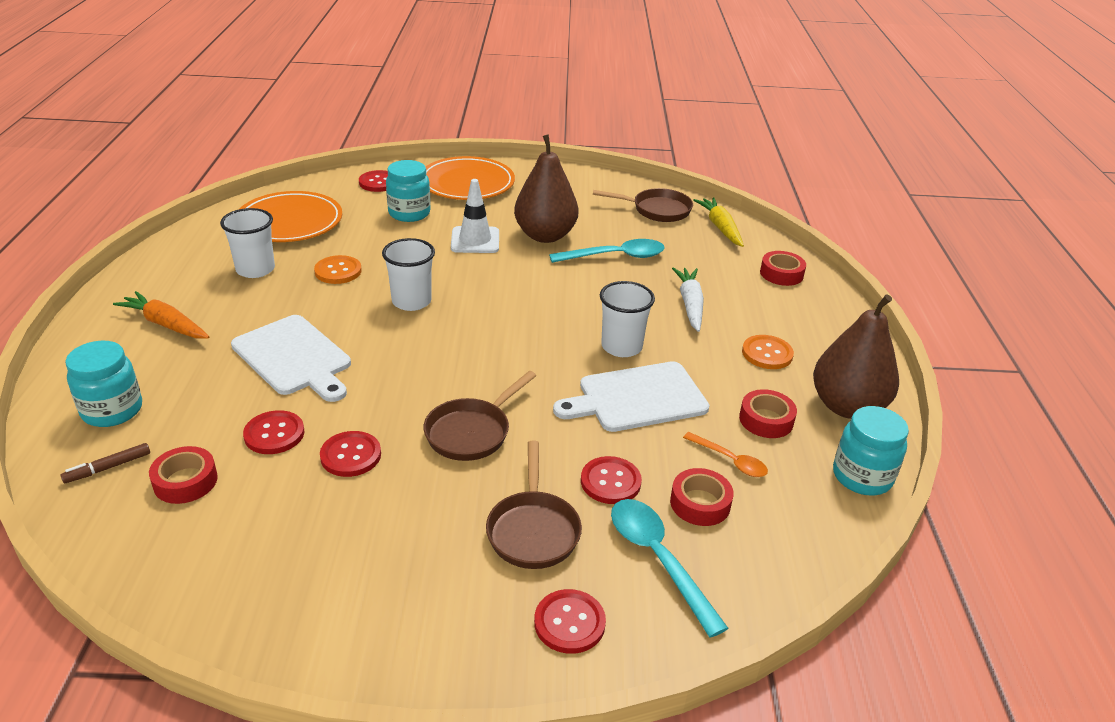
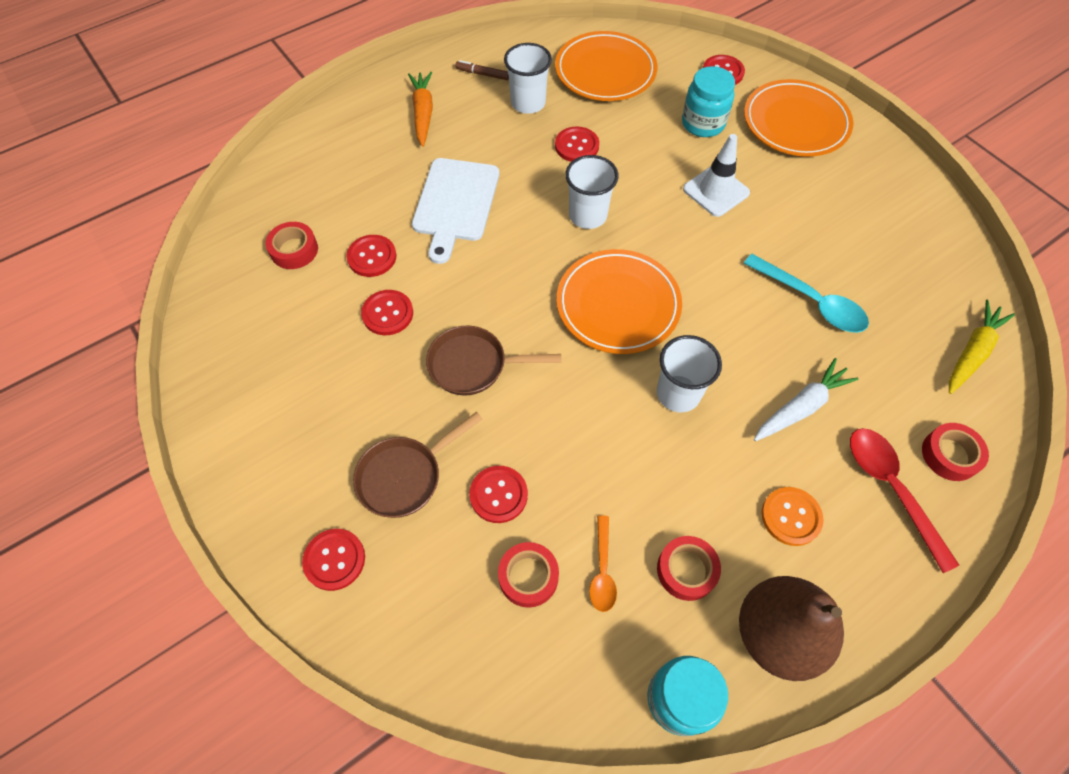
camera: 55 degrees right, 25 degrees up
brown marker [60,443,150,483] -> brown marker moved to [455,60,509,80]
turquoise jar [65,341,142,427] -> none
orange button [314,255,362,284] -> red button [555,127,599,162]
brown pear [514,134,578,243] -> none
white cutting board [553,361,710,432] -> none
brown pan [593,188,693,222] -> none
turquoise spoon [611,499,728,638] -> none
none -> orange plate [557,249,682,354]
none -> red spoon [850,428,959,573]

